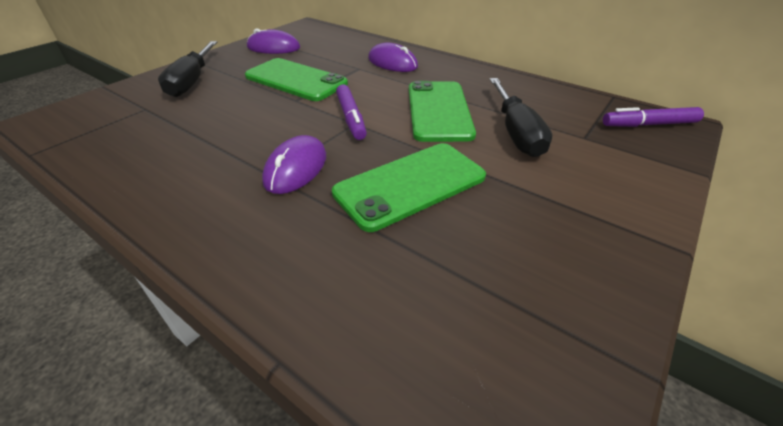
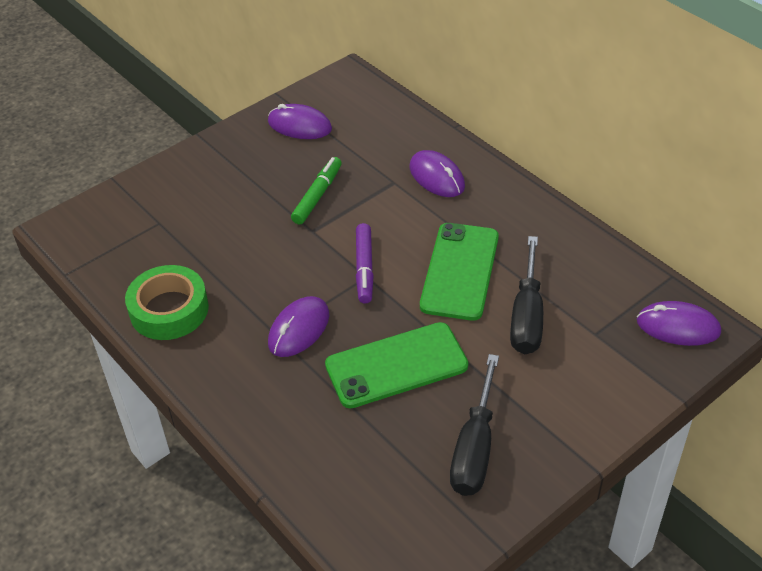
camera: 15 degrees right, 5 degrees up
black screwdriver [158,41,217,97] -> black screwdriver moved to [450,354,499,496]
green phone [245,58,348,101] -> green marker [291,157,342,225]
purple marker [603,107,704,127] -> purple mouse [637,301,721,346]
none -> green tape [125,265,209,340]

